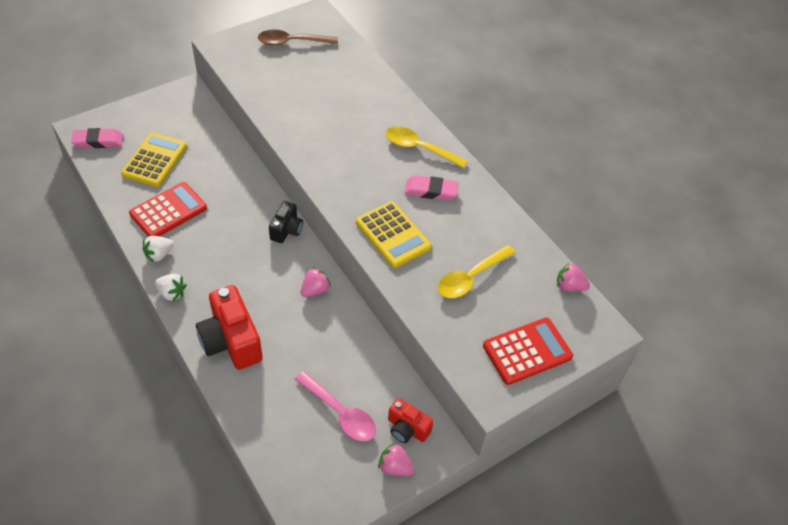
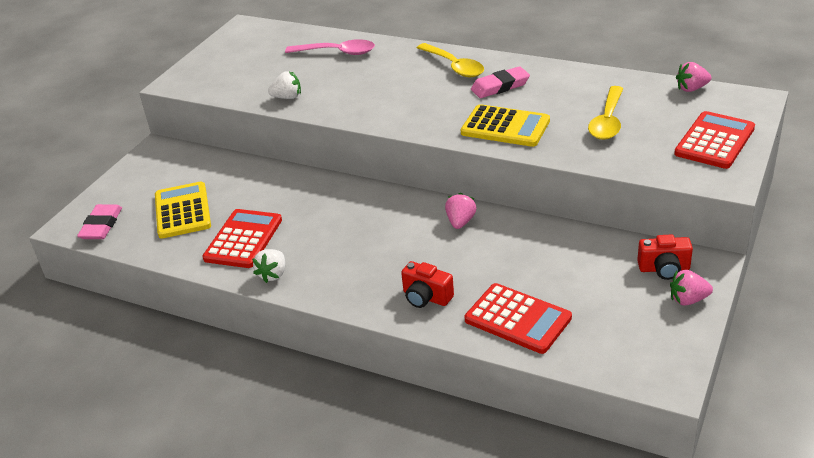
camera: 25 degrees left, 15 degrees down
pink eraser [71,128,123,148] -> pink eraser turned 45 degrees counterclockwise [77,204,122,239]
white strawberry [155,274,187,301] -> white strawberry moved to [268,71,301,99]
red camera [196,285,263,370] -> red camera [401,261,454,308], size x0.57
brown spoon [258,30,338,46] -> none
black camera [269,201,303,243] -> none
pink spoon [295,371,376,442] -> pink spoon moved to [285,39,375,55]
yellow spoon [386,126,468,168] -> yellow spoon turned 120 degrees counterclockwise [417,43,484,77]
none -> red calculator [465,283,572,354]

